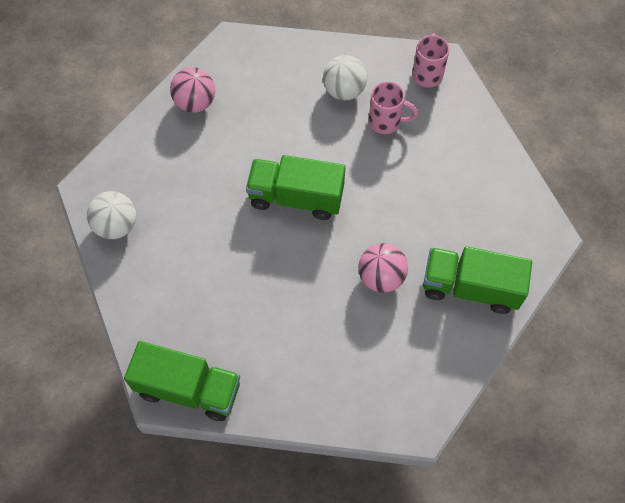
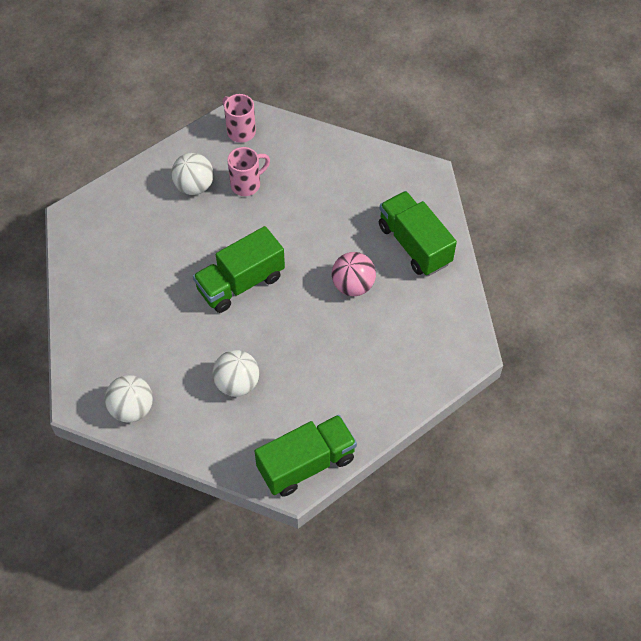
camera: 45 degrees left, 5 degrees down
pink ball [170,67,215,113] -> none
green truck [423,247,532,314] -> green truck turned 90 degrees clockwise [379,191,457,276]
none -> white ball [213,350,259,397]

